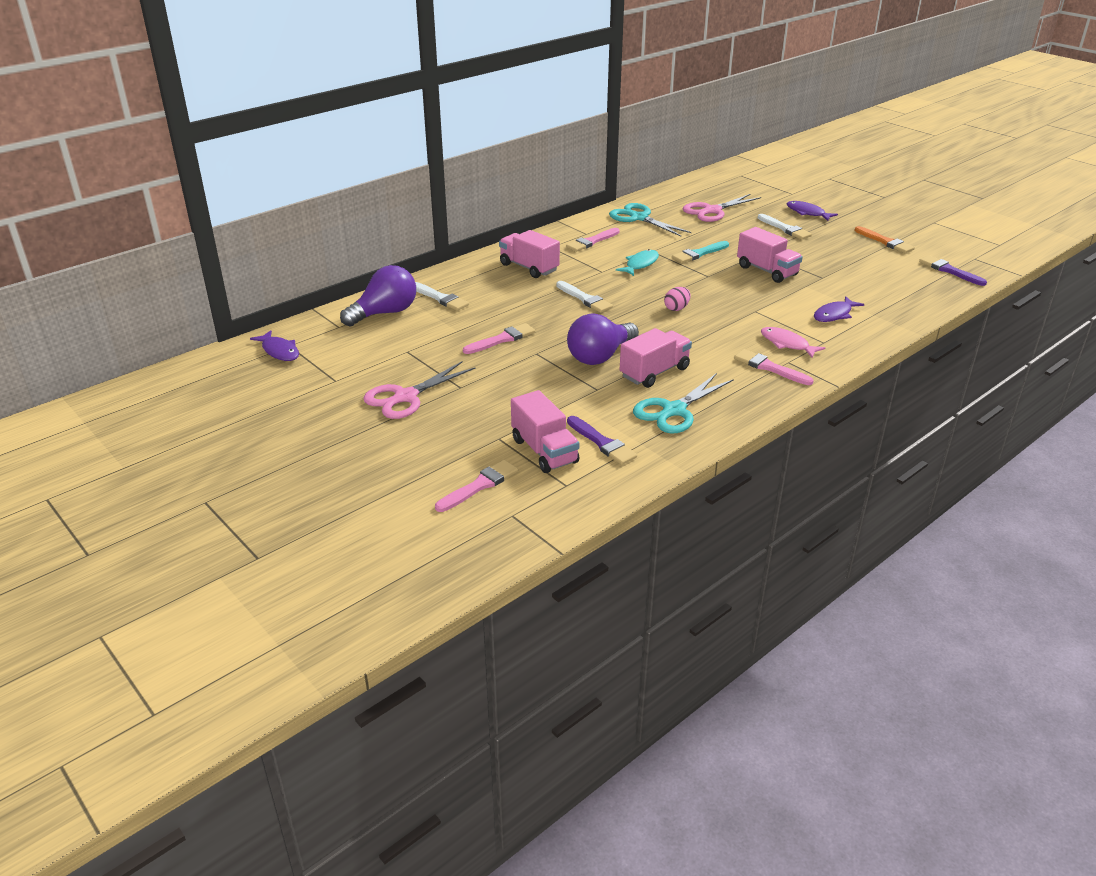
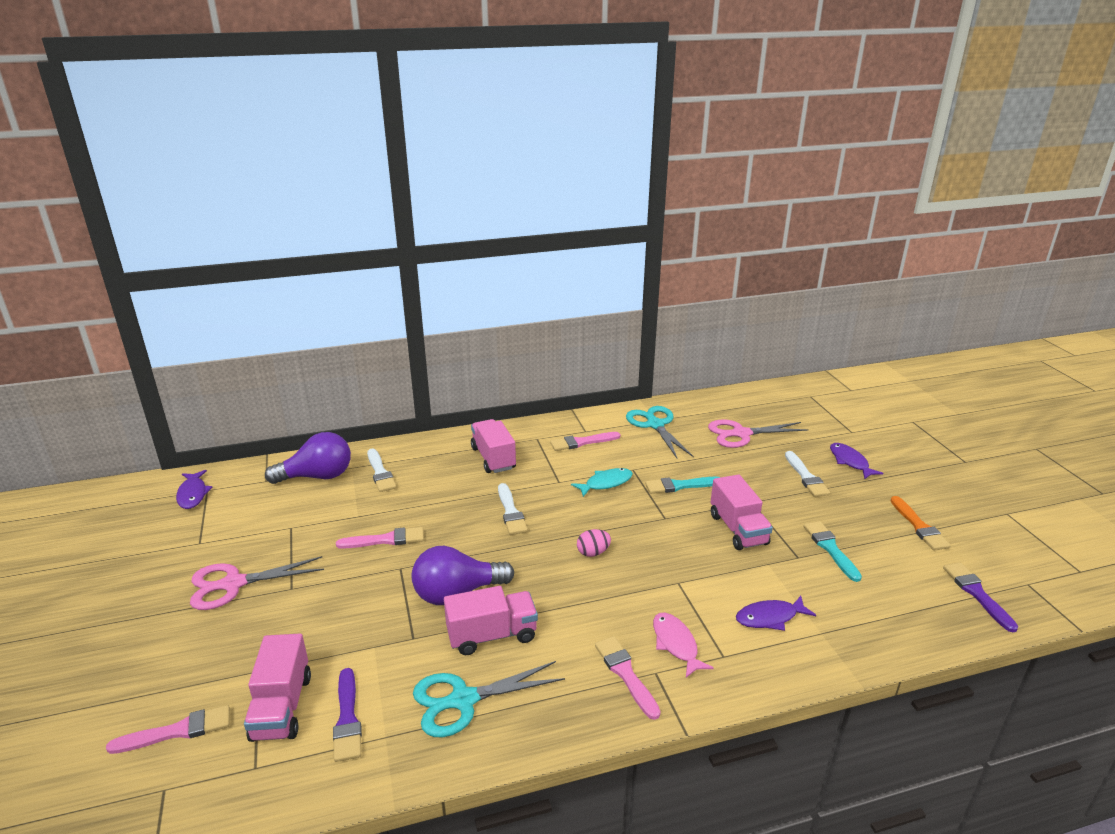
camera: 25 degrees right, 5 degrees down
none -> turquoise brush [804,521,862,582]

